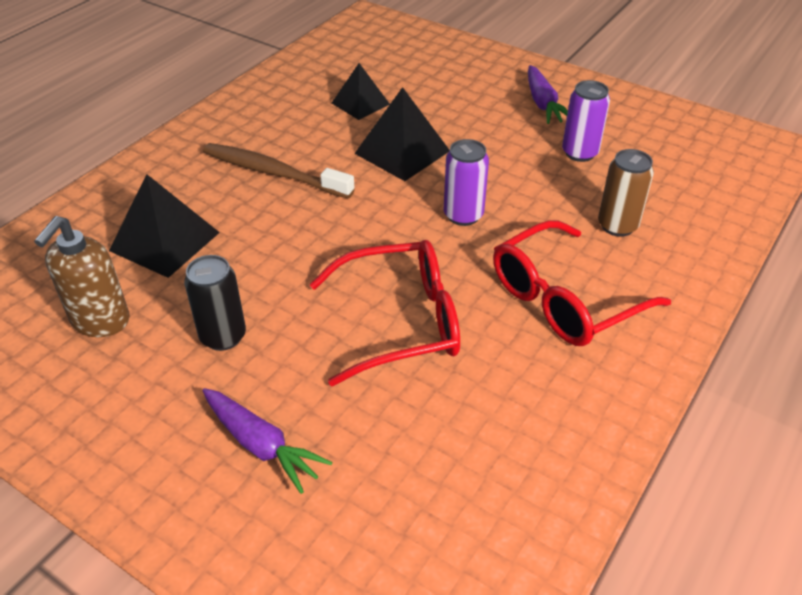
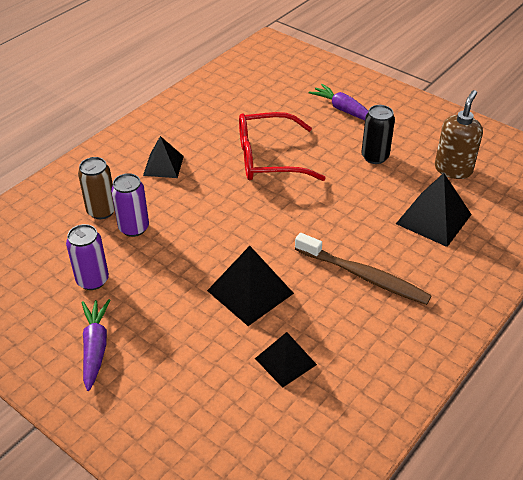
camera: 175 degrees left, 0 degrees up
purple can [444,139,489,226] -> purple can moved to [111,173,149,237]
red glasses [493,220,671,346] -> black pyramid [143,136,184,178]

